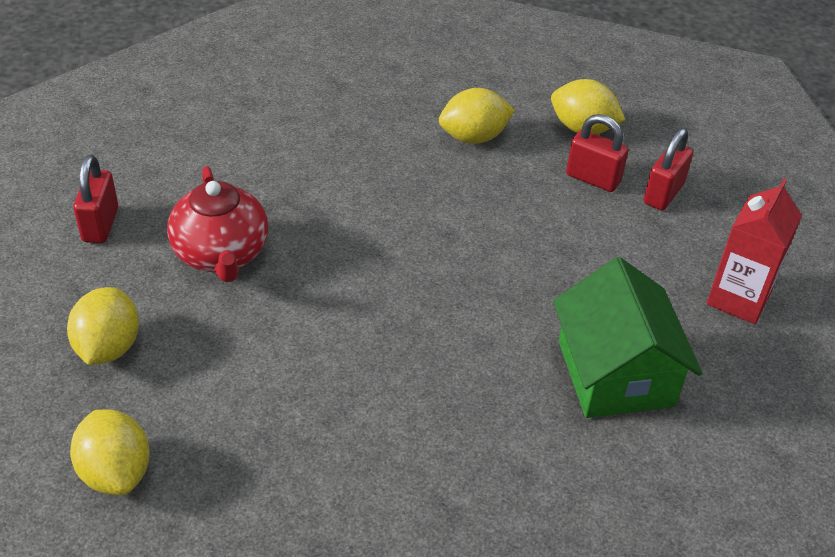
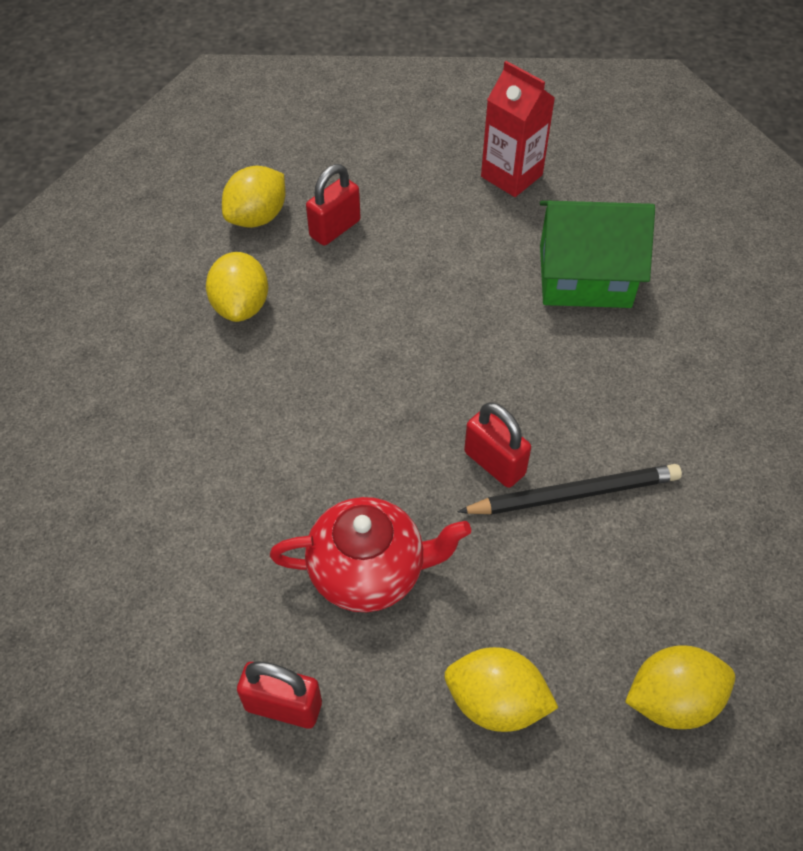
camera: 75 degrees left, 10 degrees up
red padlock [644,128,693,210] -> red padlock moved to [464,402,531,488]
none -> black pencil [458,464,682,515]

